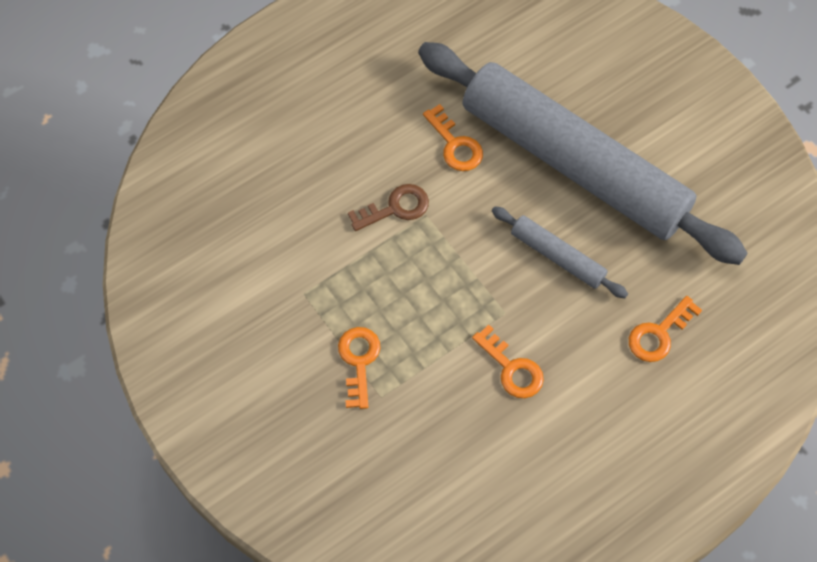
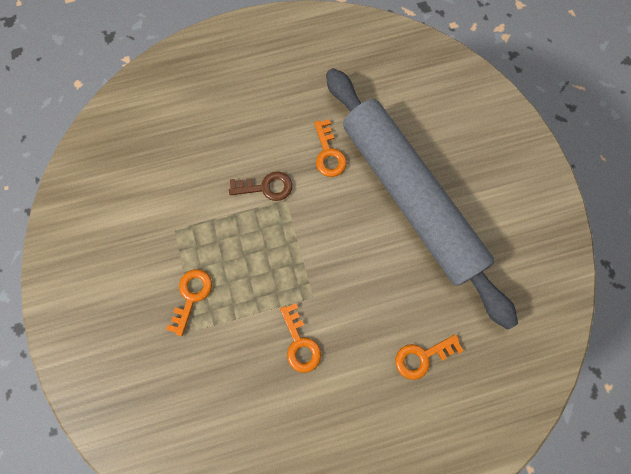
camera: 20 degrees right, 10 degrees up
grey rolling pin [492,206,628,298] -> none

